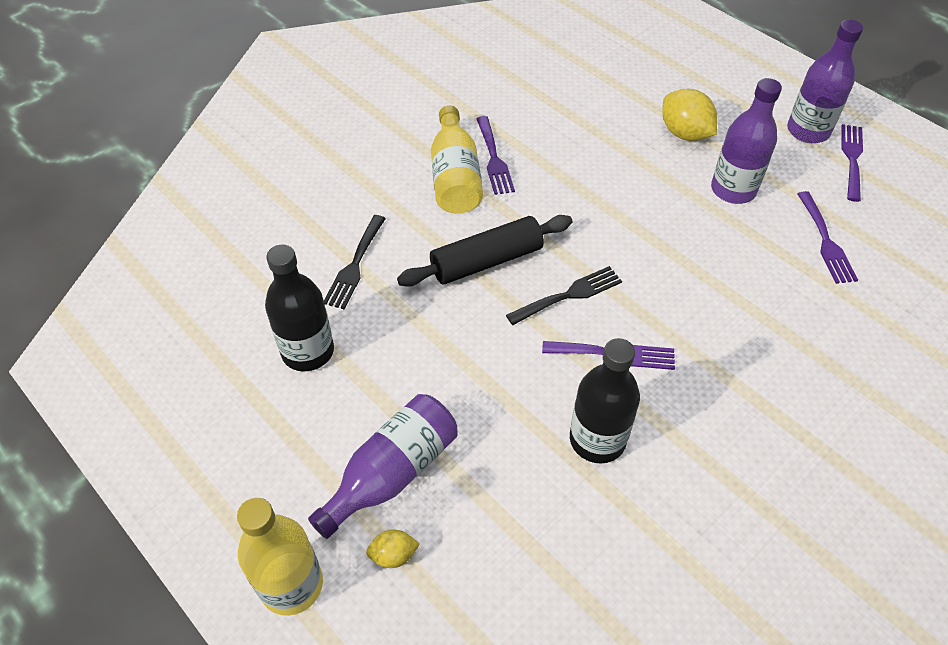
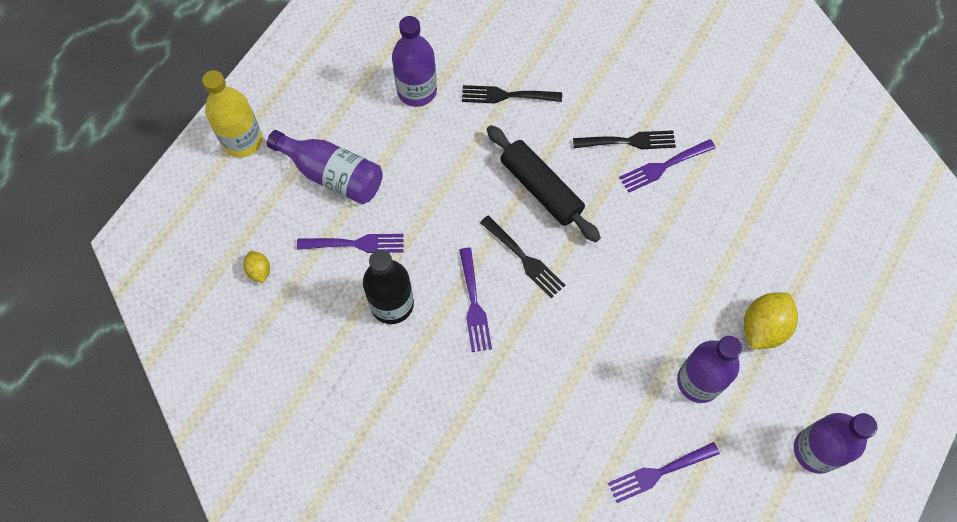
camera: 75 degrees right, 15 degrees up
black bottle [265,245,334,371] -> purple bottle [392,16,437,107]
yellow lemon [366,529,420,568] -> yellow lemon moved to [243,251,270,283]
yellow bottle [431,105,483,214] -> black fork [573,130,676,149]
purple fork [841,124,863,202] -> purple fork moved to [297,234,404,253]

